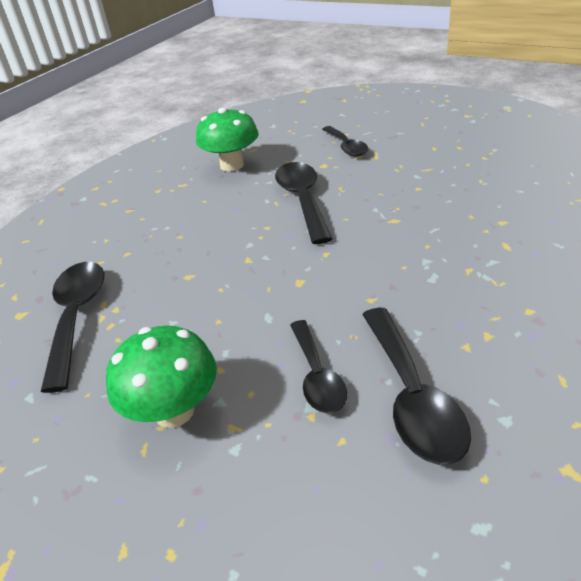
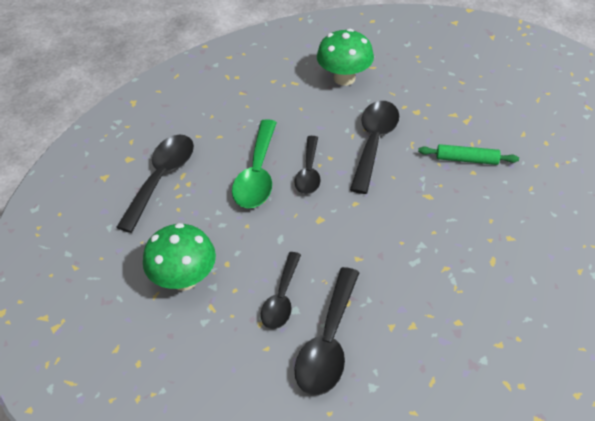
camera: 25 degrees right, 10 degrees up
black spoon [322,126,368,156] -> black spoon moved to [295,136,321,194]
none -> green spoon [232,119,277,208]
none -> green rolling pin [418,144,519,165]

